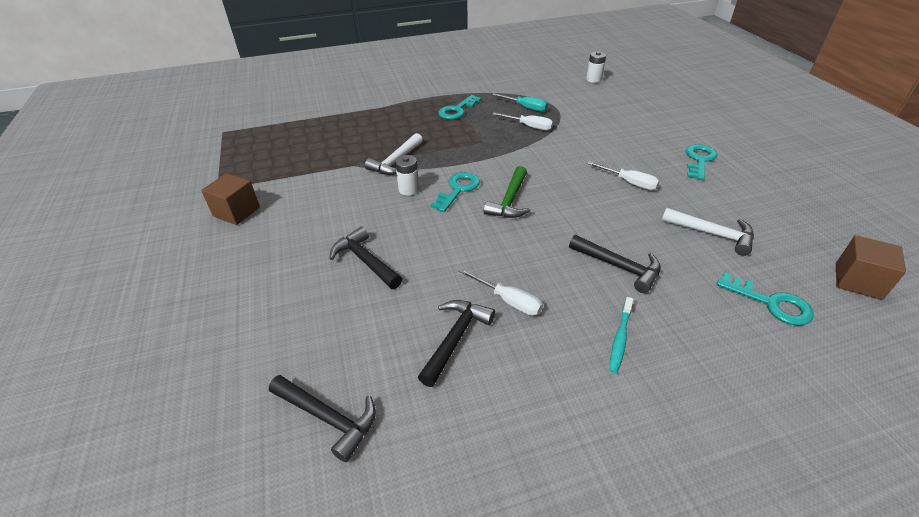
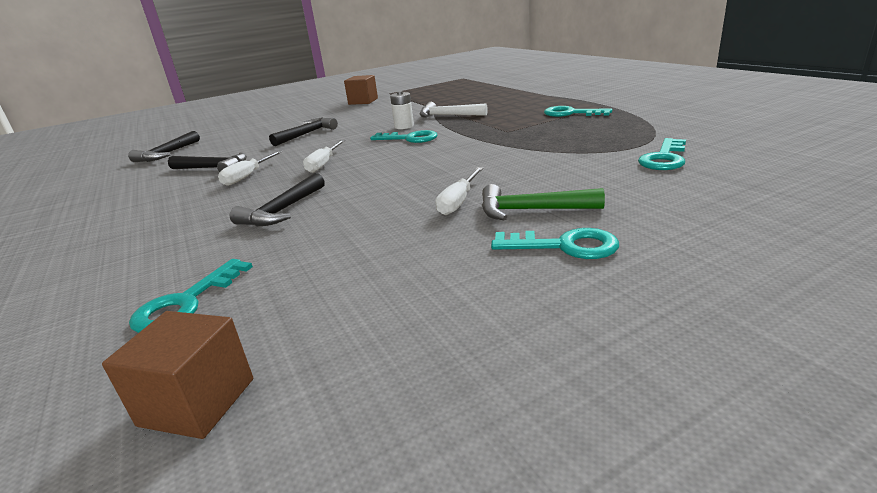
camera: 80 degrees right, 15 degrees down
green hammer [484,166,530,218] -> green hammer moved to [482,184,605,220]
turquoise screwdriver [492,93,548,112] -> none
white screwdriver [492,113,553,130] -> white screwdriver moved to [303,140,345,173]
white battery [586,51,606,83] -> none
turquoise toothbrush [609,297,633,374] -> none
white hammer [662,208,754,256] -> none
none -> turquoise key [638,138,686,170]

